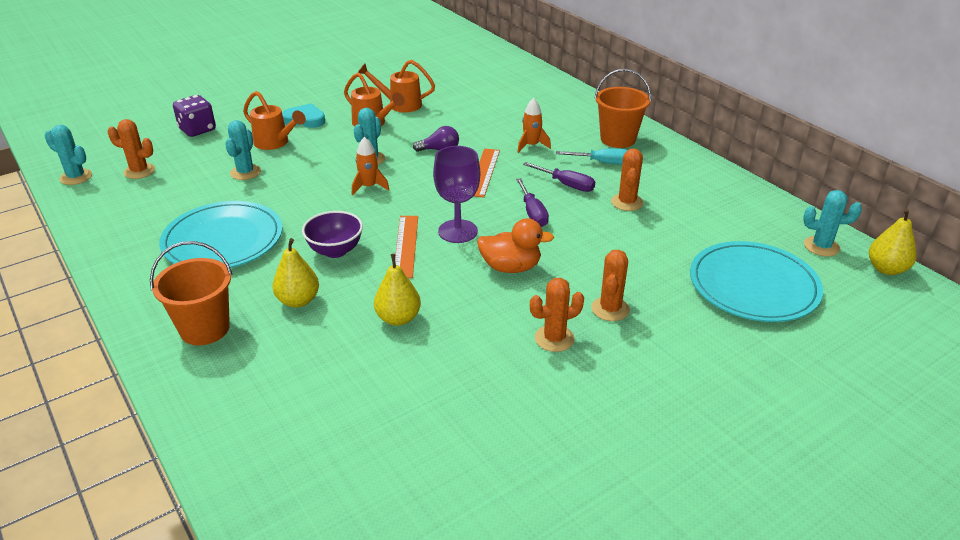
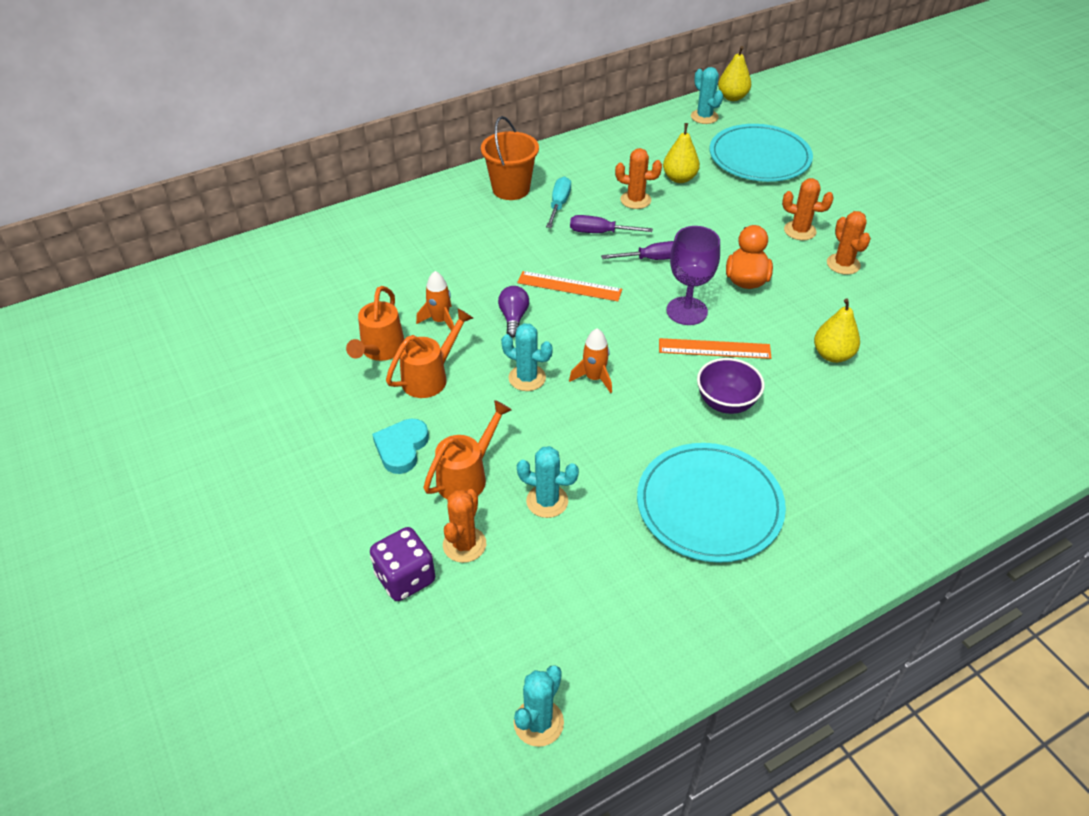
camera: 85 degrees left, 10 degrees up
orange cactus [107,119,155,179] -> orange cactus moved to [443,489,486,563]
orange bucket [150,241,233,345] -> none
yellow pear [272,238,319,308] -> yellow pear moved to [663,123,700,183]
orange rocket [517,98,551,153] -> orange rocket moved to [416,271,454,330]
purple screwdriver [523,162,595,192] -> purple screwdriver turned 120 degrees counterclockwise [570,215,653,233]
turquoise cactus [803,190,862,257] -> turquoise cactus turned 45 degrees counterclockwise [691,67,723,124]

